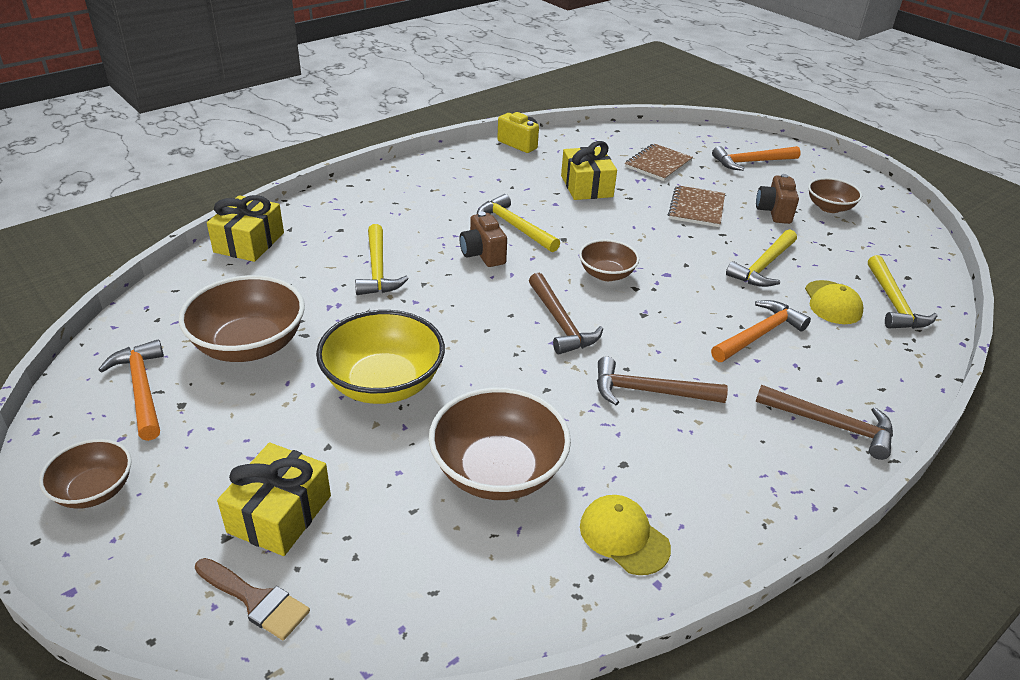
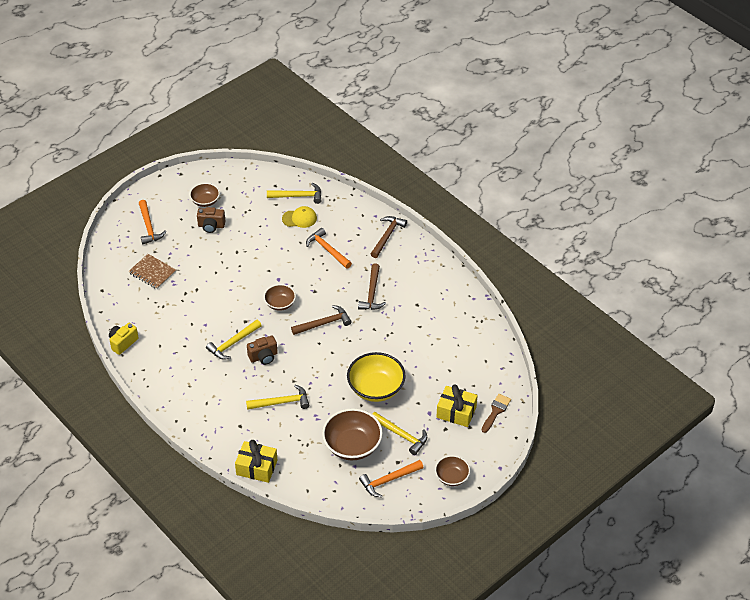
camera: 90 degrees left, 10 degrees up
brown bowl [429,387,571,500] -> none
yellow gift [561,141,617,200] -> none
yellow cap [580,495,671,575] -> none
brown notebook [668,185,725,227] -> none
yellow hammer [726,229,797,287] -> yellow hammer moved to [372,412,427,455]

